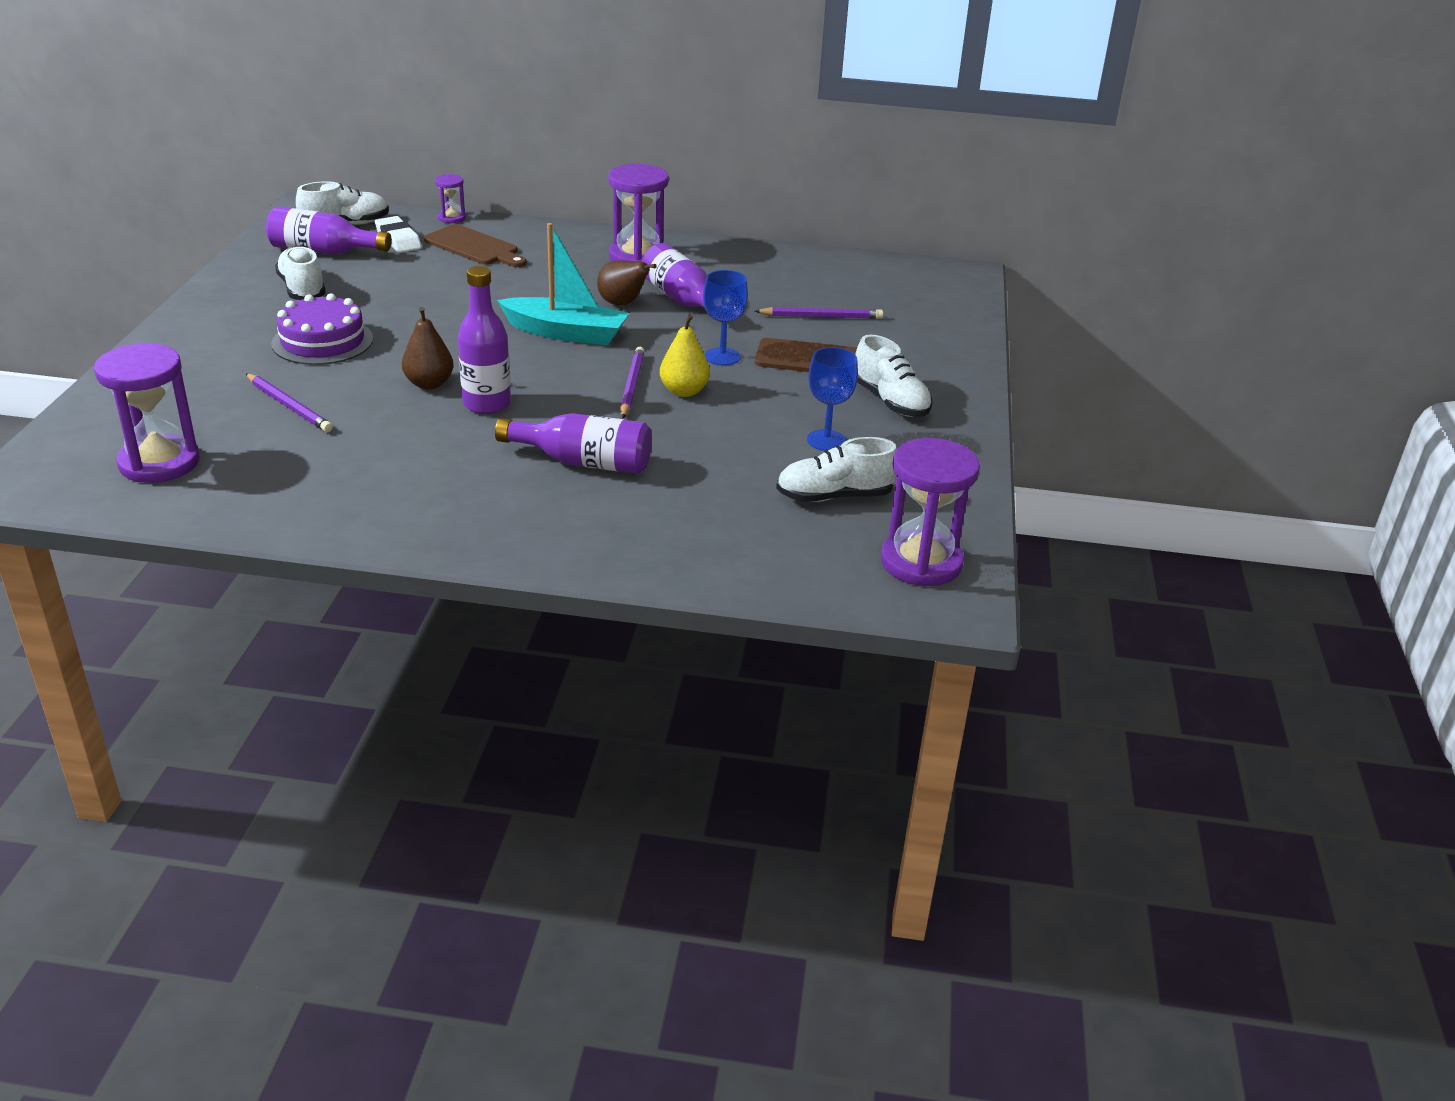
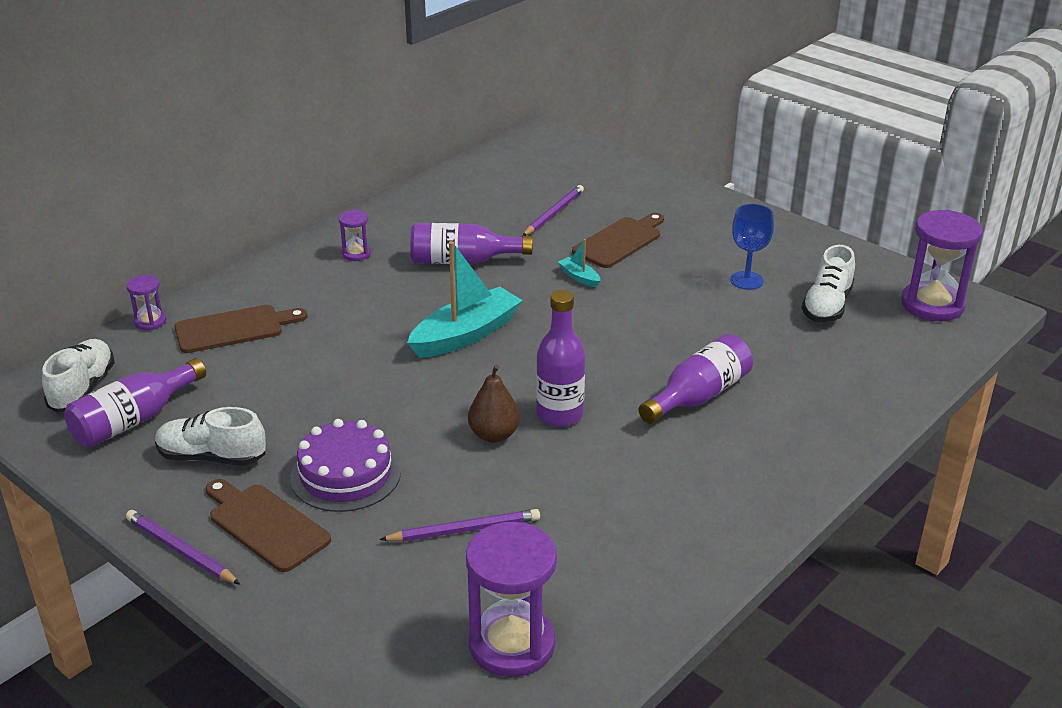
camera: 55 degrees left, 0 degrees up
white eraser [375,216,422,253] -> none
brown pear [597,260,657,306] -> none
purple hourglass [608,164,669,262] -> purple hourglass [339,210,371,261], size x0.49
purple pencil [620,347,645,419] -> purple pencil moved to [126,510,240,585]
yellow pear [660,315,710,397] -> none
blue goblet [703,270,748,365] -> turquoise boat [558,239,600,287]
white shoe [855,335,932,417] -> none
none -> brown cutting board [206,479,331,572]

